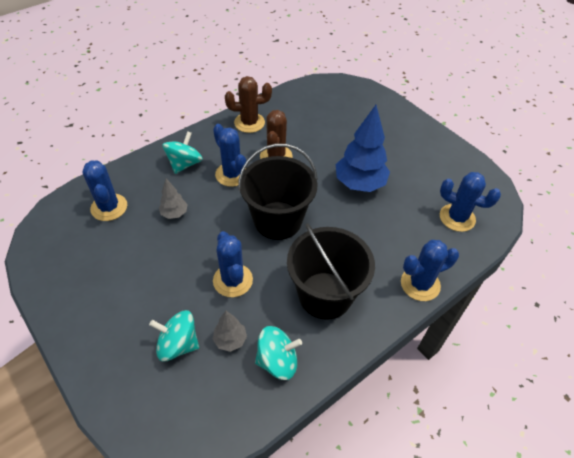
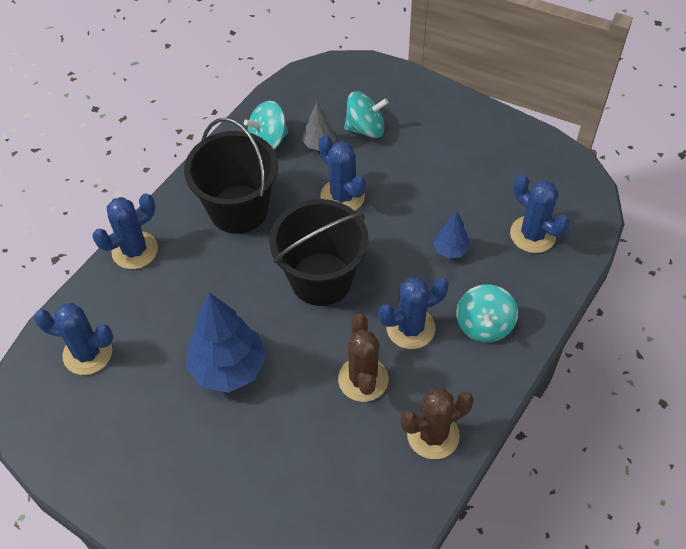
camera: 165 degrees right, 5 degrees up
grey tree [159,178,188,219] -> blue tree [433,211,470,259]
blue cactus [213,124,247,187] -> blue cactus turned 60 degrees counterclockwise [378,277,449,349]

